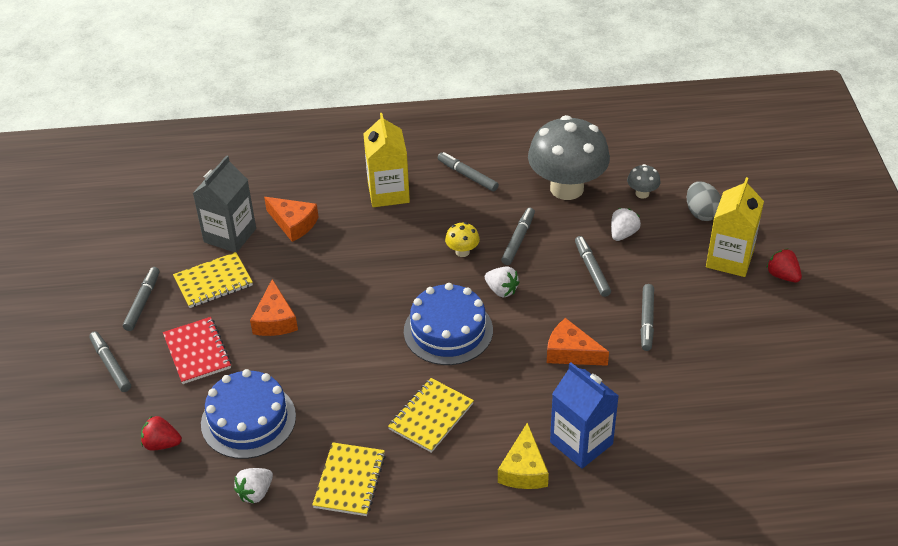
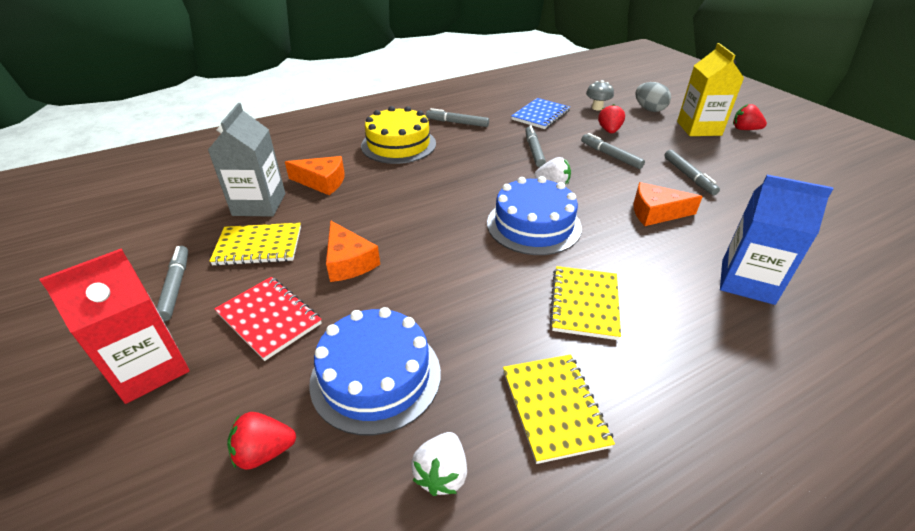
camera: 25 degrees left, 5 degrees down
grey marker [89,331,131,392] -> red carton [40,248,189,404]
yellow notebook [173,252,253,308] -> yellow notebook turned 45 degrees clockwise [209,223,301,266]
yellow carton [363,113,410,207] -> yellow cake [361,106,436,164]
yellow mushroom [445,222,480,257] -> none
yellow cheese [498,422,549,489] -> none
grey mushroom [528,115,610,200] -> blue notebook [511,98,570,129]
white strawberry [611,208,641,241] -> red strawberry [598,104,625,133]

